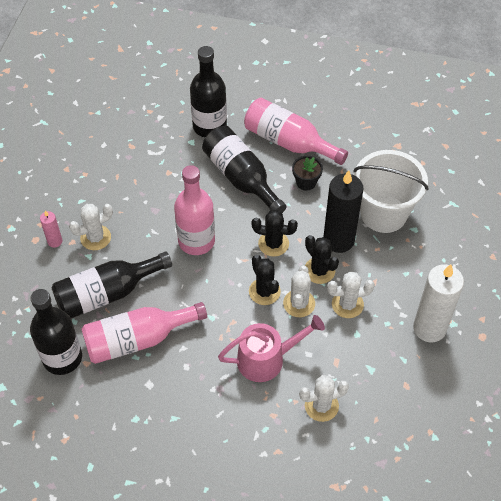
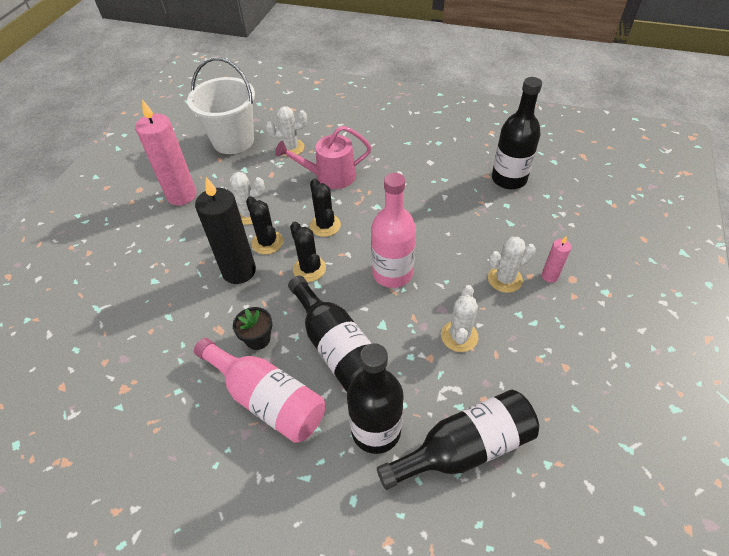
camera: 175 degrees left, 5 degrees down
black bottle [52,251,172,318] -> black bottle moved to [377,390,539,490]
pink bottle [82,302,207,364] -> none
black cactus [252,210,298,257] -> black cactus turned 45 degrees clockwise [290,222,326,282]
white cactus [283,265,315,317] -> white cactus moved to [441,285,478,352]
white bucket [353,150,429,233] -> white bucket moved to [187,58,255,154]
white candle [413,264,464,342] -> pink candle [135,100,197,205]

